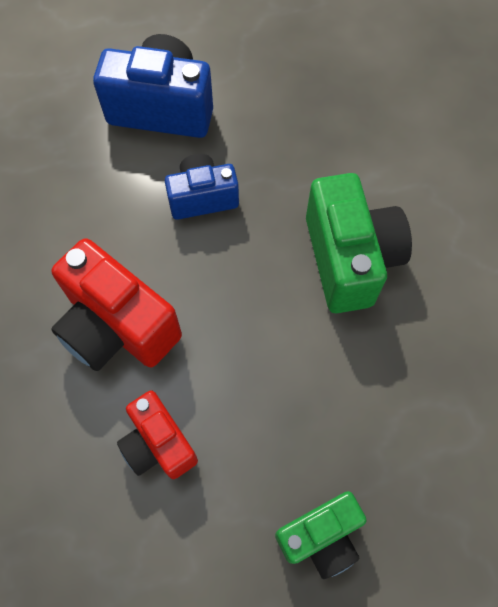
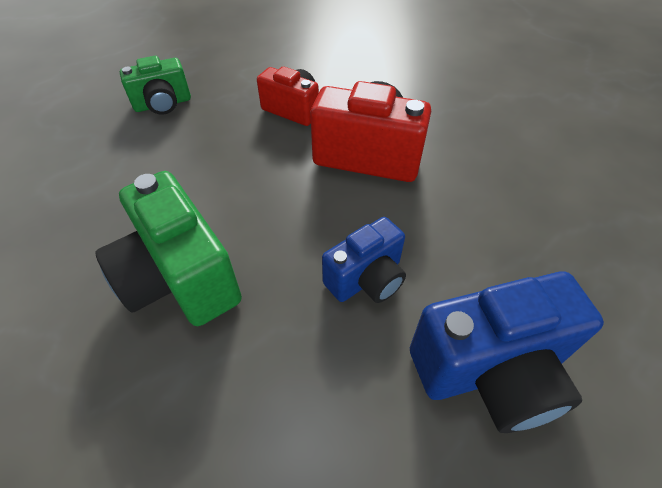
camera: 155 degrees right, 15 degrees down
green camera [275,491,367,579] -> green camera turned 150 degrees counterclockwise [120,56,191,115]

